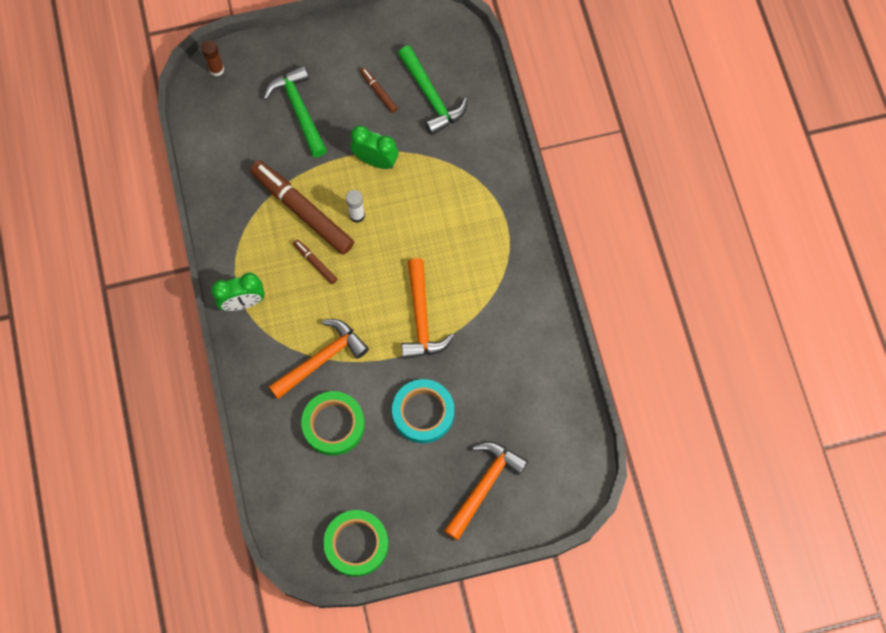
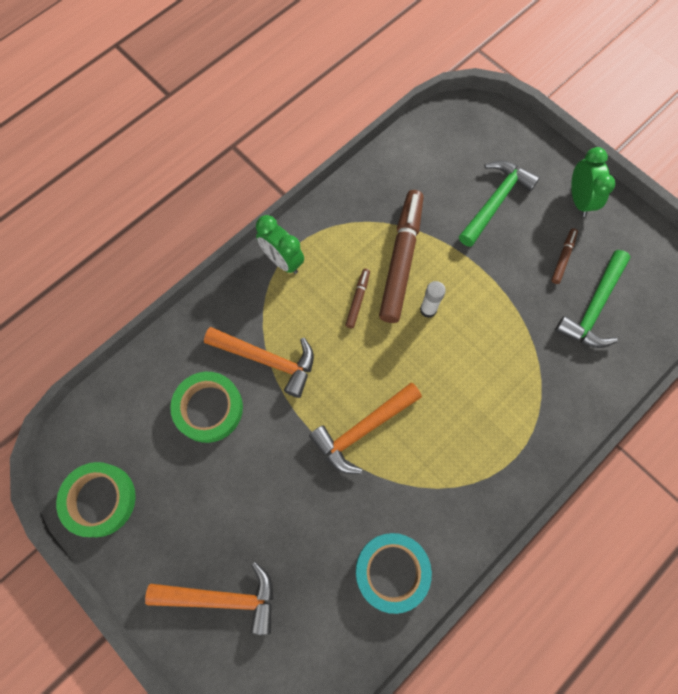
camera: 60 degrees right, 0 degrees up
brown glue stick [201,40,224,76] -> none
green clock [350,126,398,169] -> green clock moved to [571,147,615,217]
turquoise tape [392,379,454,443] -> turquoise tape moved to [356,533,432,614]

